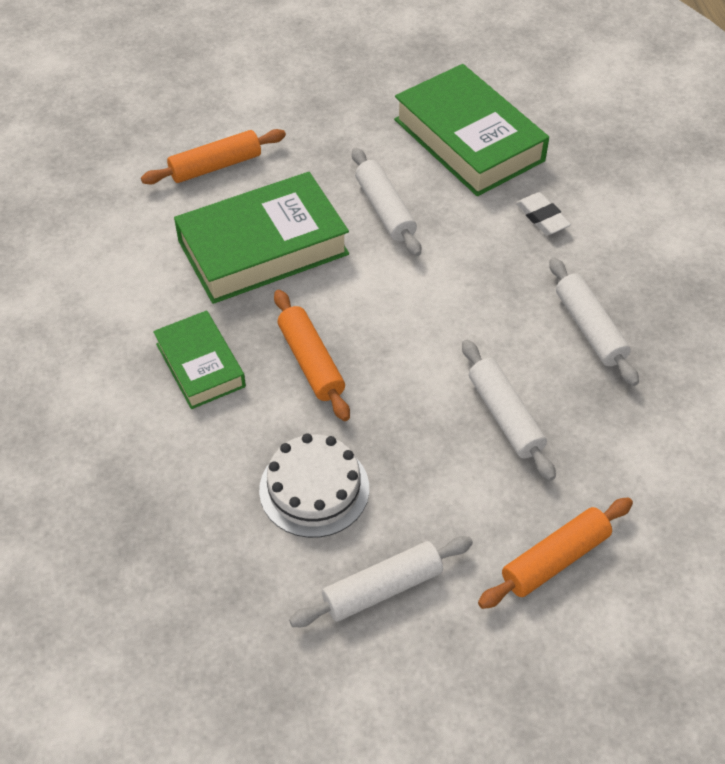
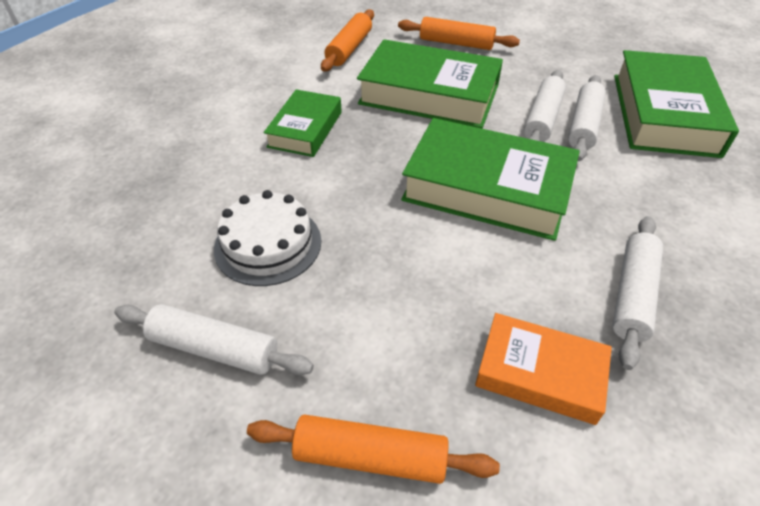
camera: 45 degrees right, 5 degrees down
orange rolling pin [274,290,350,421] -> orange rolling pin moved to [321,10,374,72]
white rolling pin [462,340,556,481] -> white rolling pin moved to [568,75,606,161]
white eraser [516,192,571,235] -> none
none -> green book [401,118,580,241]
none -> orange book [475,313,612,425]

